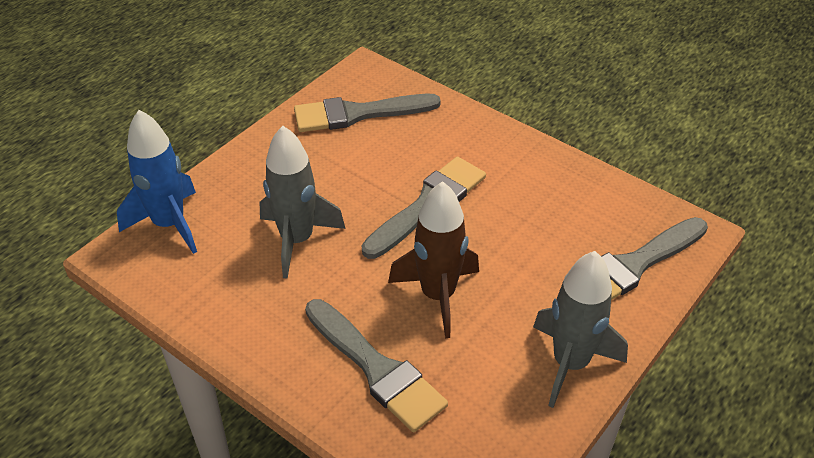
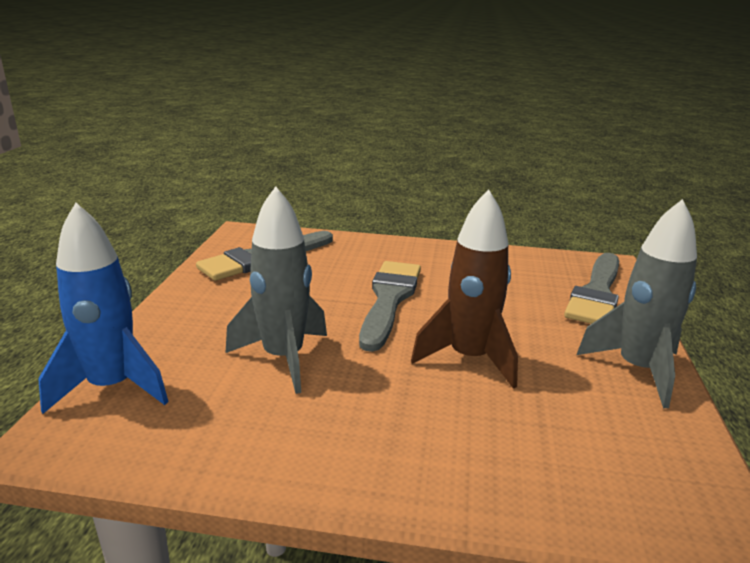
camera: 30 degrees left, 20 degrees down
grey brush [305,299,448,432] -> none

